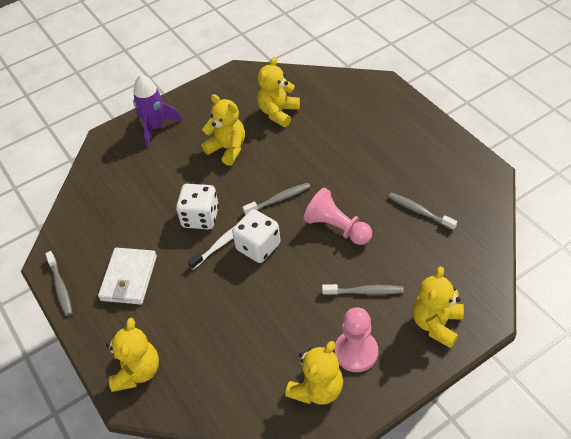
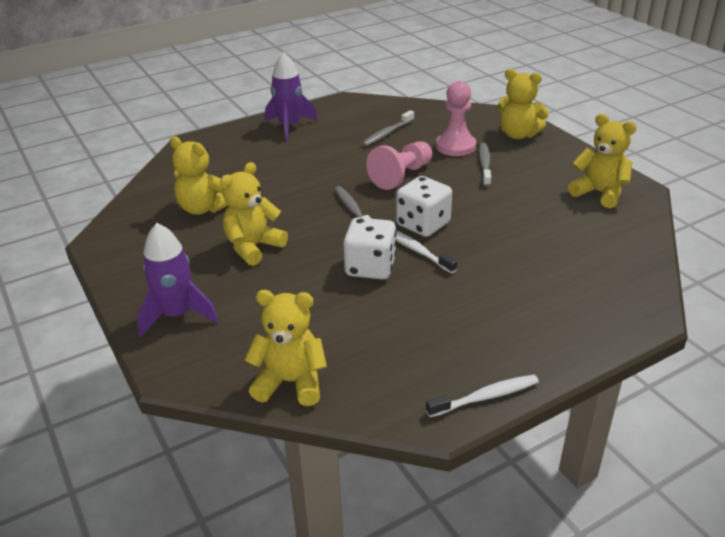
camera: 90 degrees left, 15 degrees down
grey toothbrush [45,251,72,316] -> white toothbrush [426,375,539,417]
white wallet [98,248,157,305] -> none
yellow teddy bear [106,318,159,392] -> yellow teddy bear moved to [244,290,327,406]
pink pawn [334,307,378,372] -> pink pawn moved to [436,81,476,156]
none -> purple rocket [265,52,318,141]

